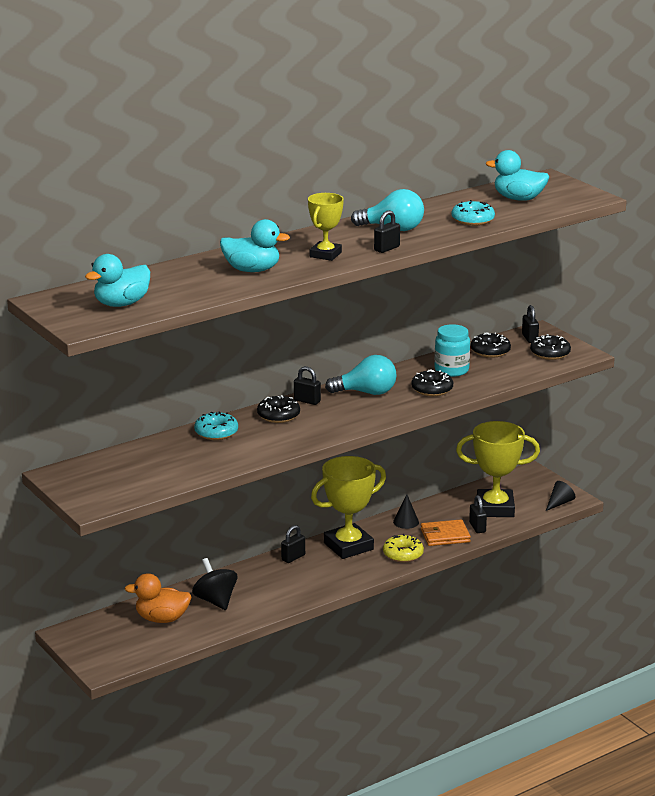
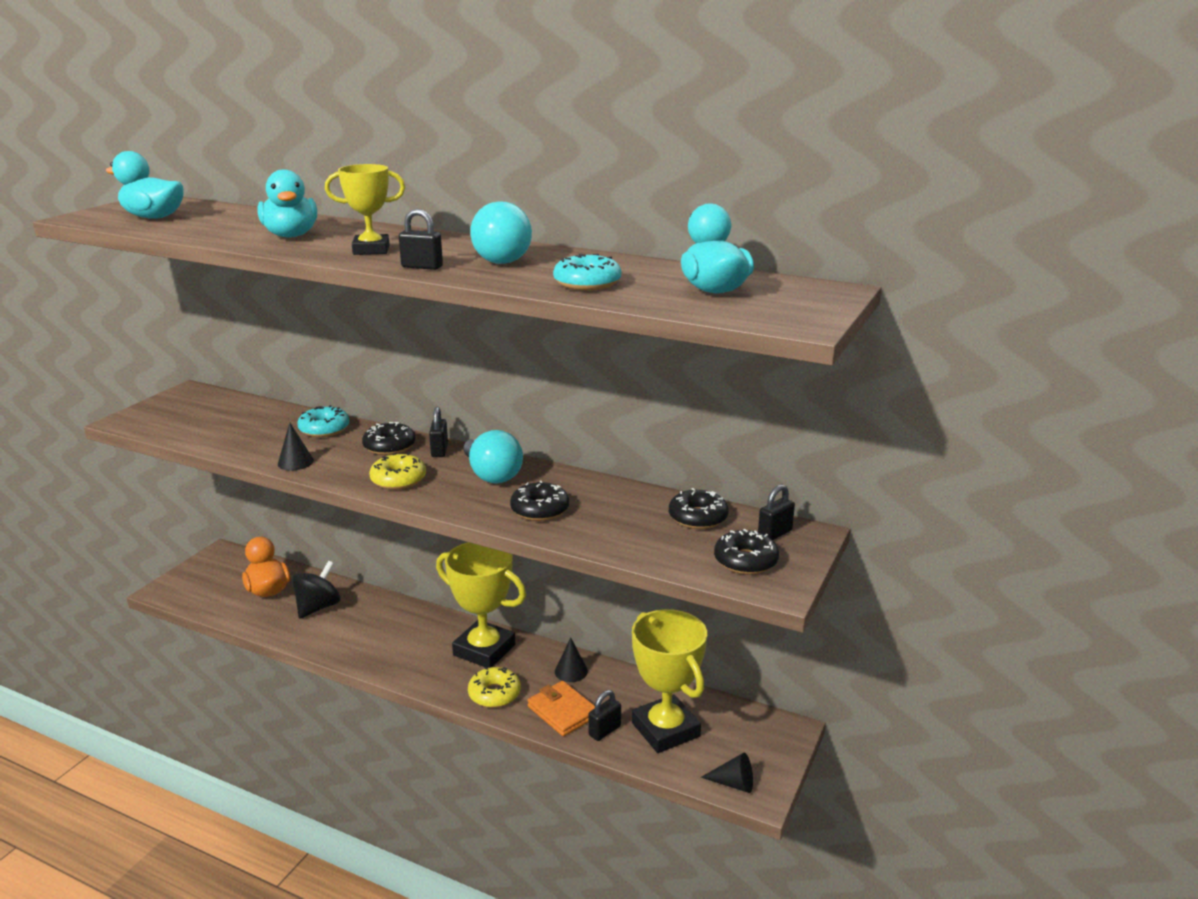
camera: 60 degrees right, 0 degrees up
black padlock [281,525,305,563] -> none
turquoise jar [434,324,470,377] -> none
none -> black cone [278,423,314,471]
none -> yellow donut [369,453,426,490]

